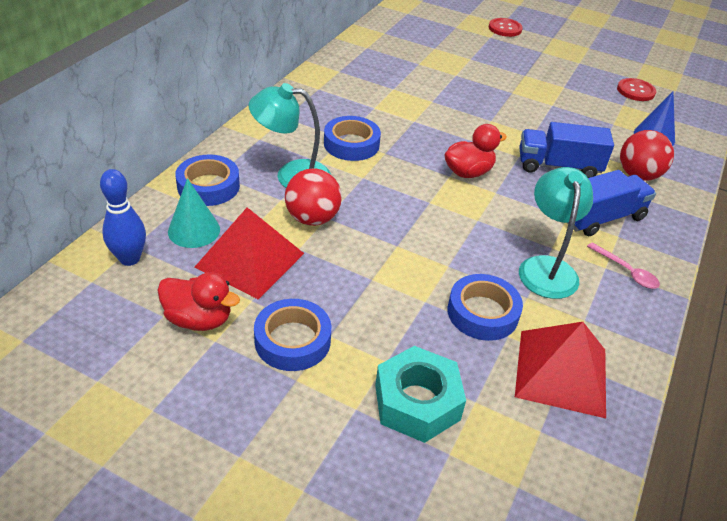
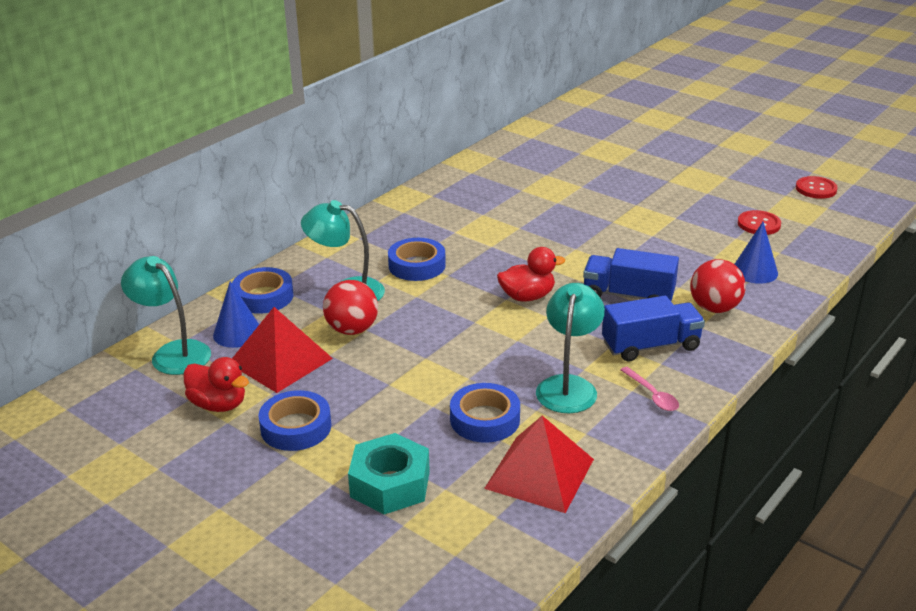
camera: 15 degrees right, 10 degrees down
blue bowling pin [100,169,146,266] -> turquoise lamp [121,256,211,375]
turquoise cone [168,178,220,248] -> blue cone [213,281,259,348]
red button [489,18,523,37] -> red button moved to [796,176,838,199]

